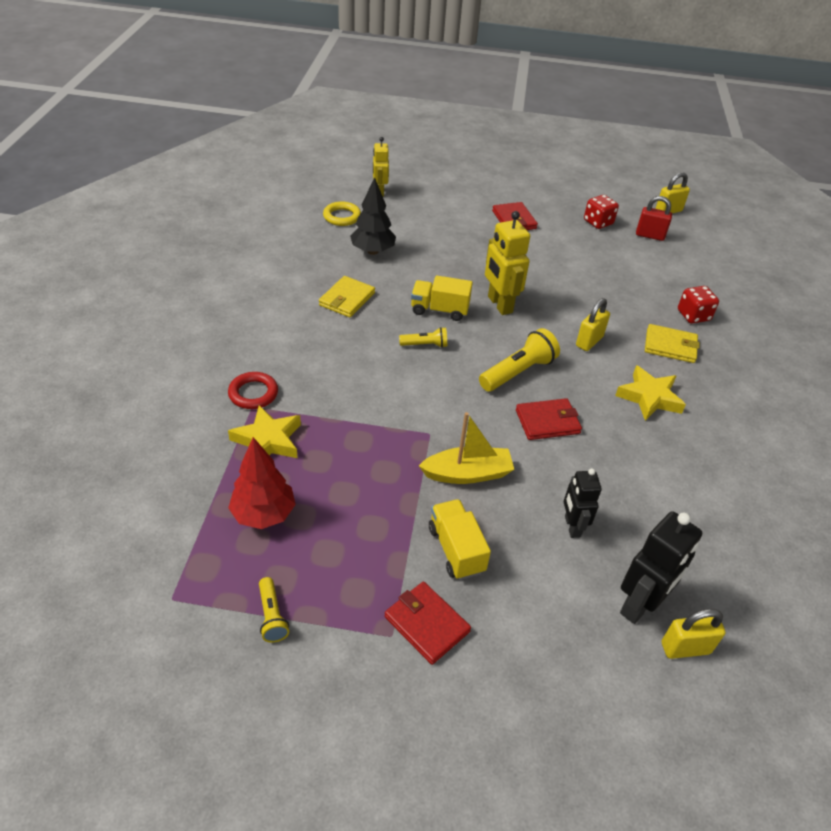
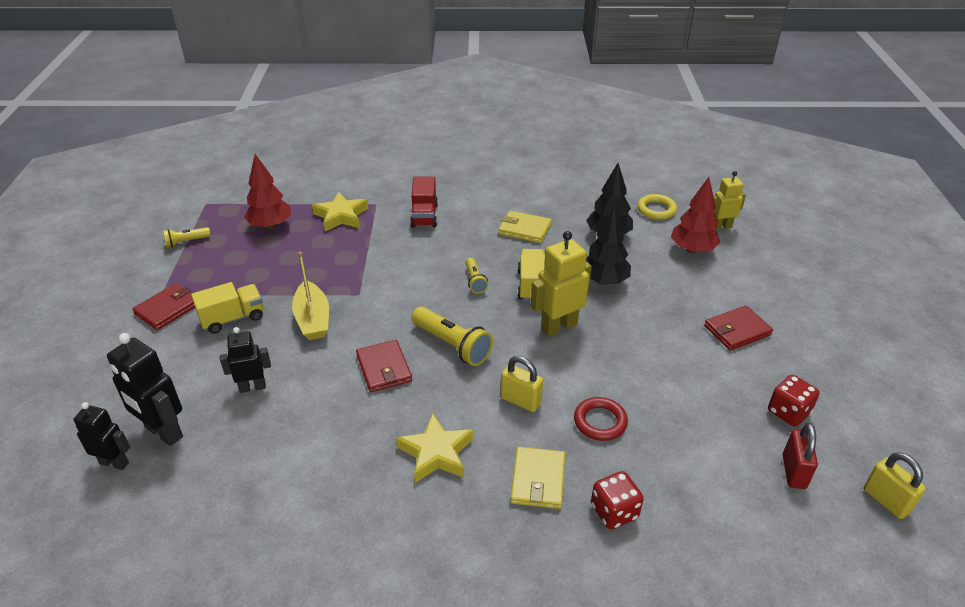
camera: 85 degrees right, 5 degrees down
red ring [228,372,278,409] -> red ring moved to [574,397,628,441]
yellow padlock [662,609,726,659] -> black robot [73,402,130,470]
none -> red truck [410,176,438,228]
none -> black tree [586,206,631,285]
none -> red tree [671,177,720,253]

